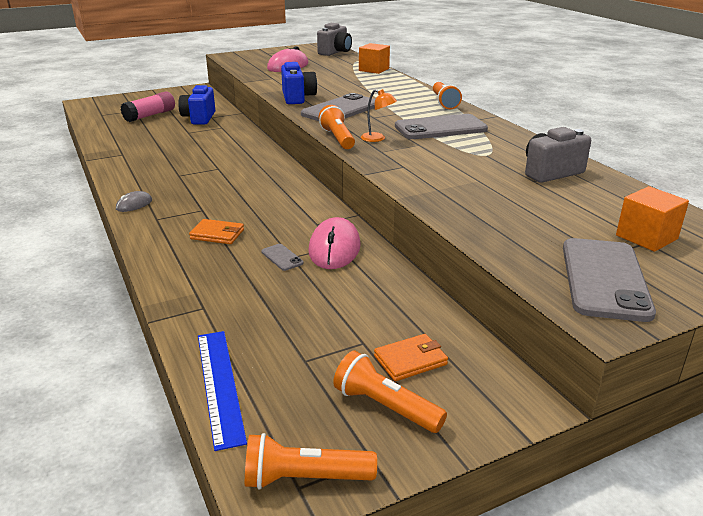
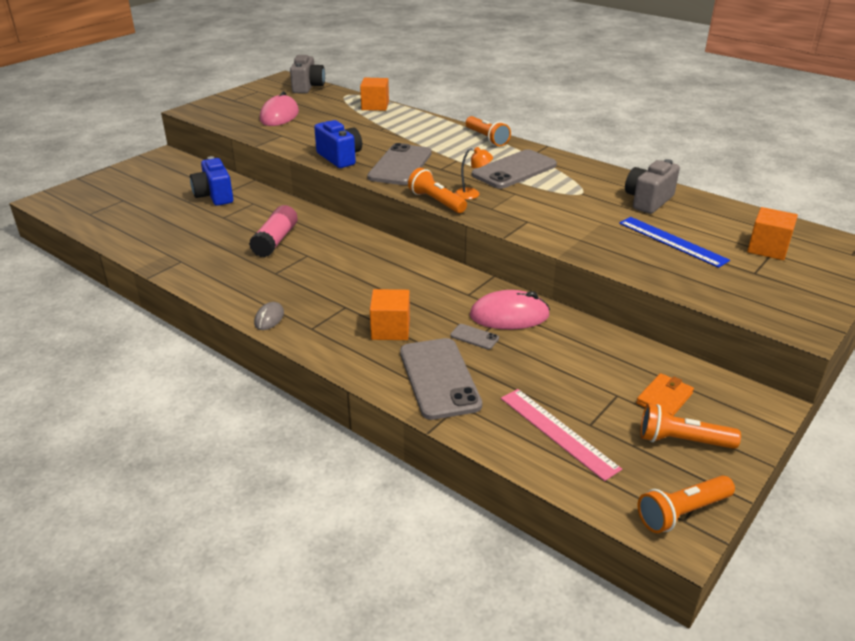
camera: 25 degrees left, 5 degrees up
pink glue stick [121,91,175,122] -> pink glue stick moved to [249,205,298,257]
orange wallet [189,219,244,244] -> orange cube [370,289,410,340]
blue ruler [198,331,247,451] -> blue ruler moved to [619,217,730,268]
pink mouse [308,217,360,269] -> pink mouse turned 75 degrees counterclockwise [470,290,550,329]
grey phone [563,238,656,322] -> grey phone moved to [400,338,482,420]
none -> pink ruler [501,389,622,481]

